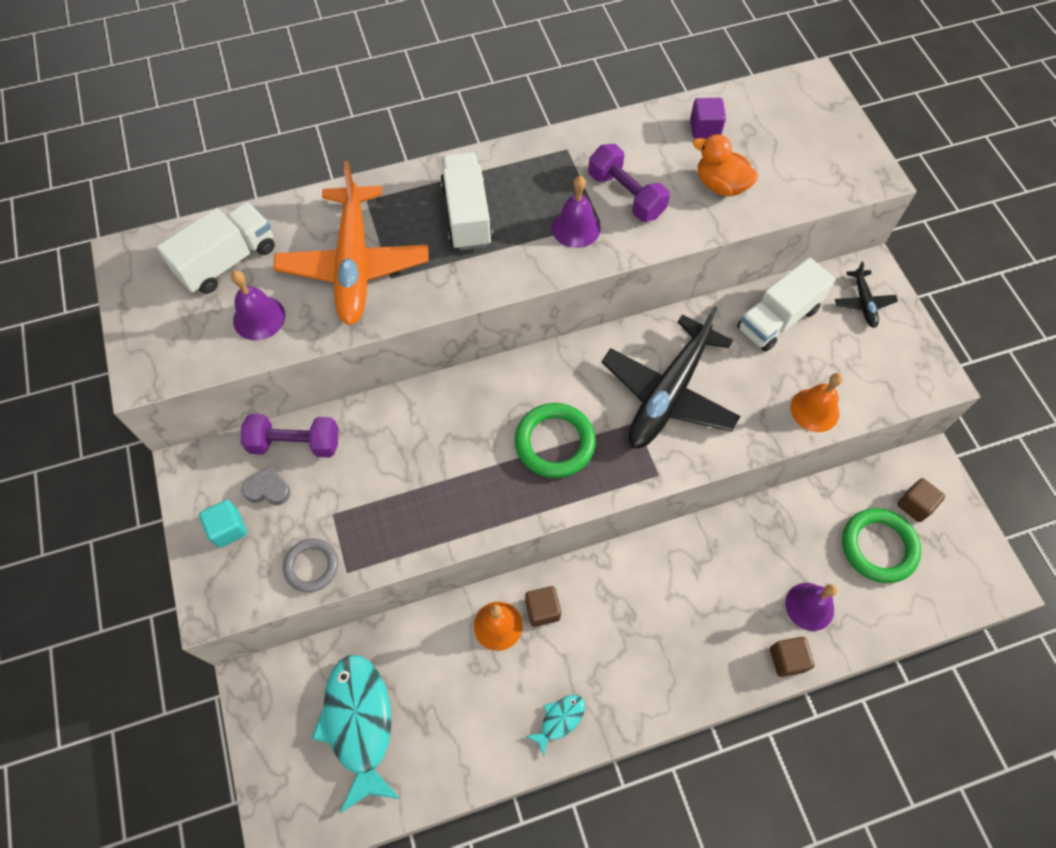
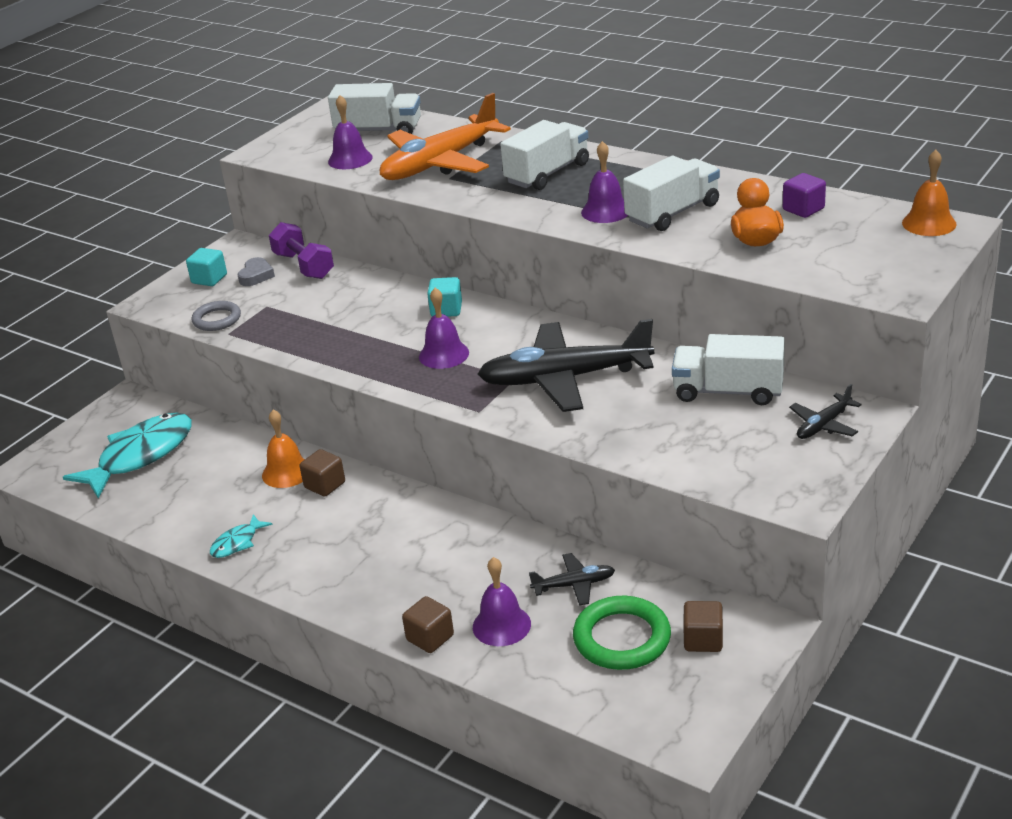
camera: 55 degrees right, 30 degrees down
grey heart [242,465,290,505] -> grey heart turned 45 degrees clockwise [238,257,275,286]
green ring [515,403,596,478] -> purple bell [419,288,469,369]
turquoise fish [526,695,585,756] -> turquoise fish turned 120 degrees clockwise [210,514,273,558]
purple dumbbell [588,144,670,222] -> white truck [623,156,720,231]
orange bell [790,373,843,432] -> orange bell moved to [902,150,956,236]
none -> turquoise cube [427,277,462,317]
none -> black plane [529,553,615,606]

